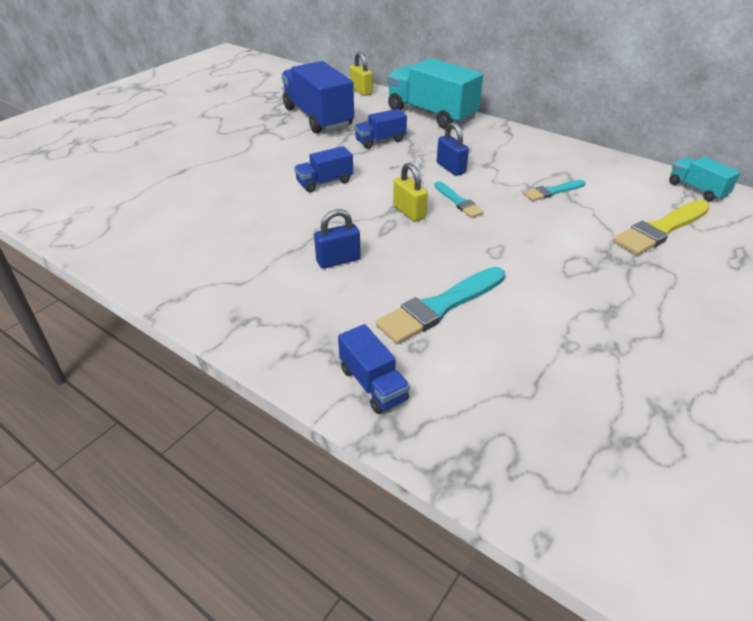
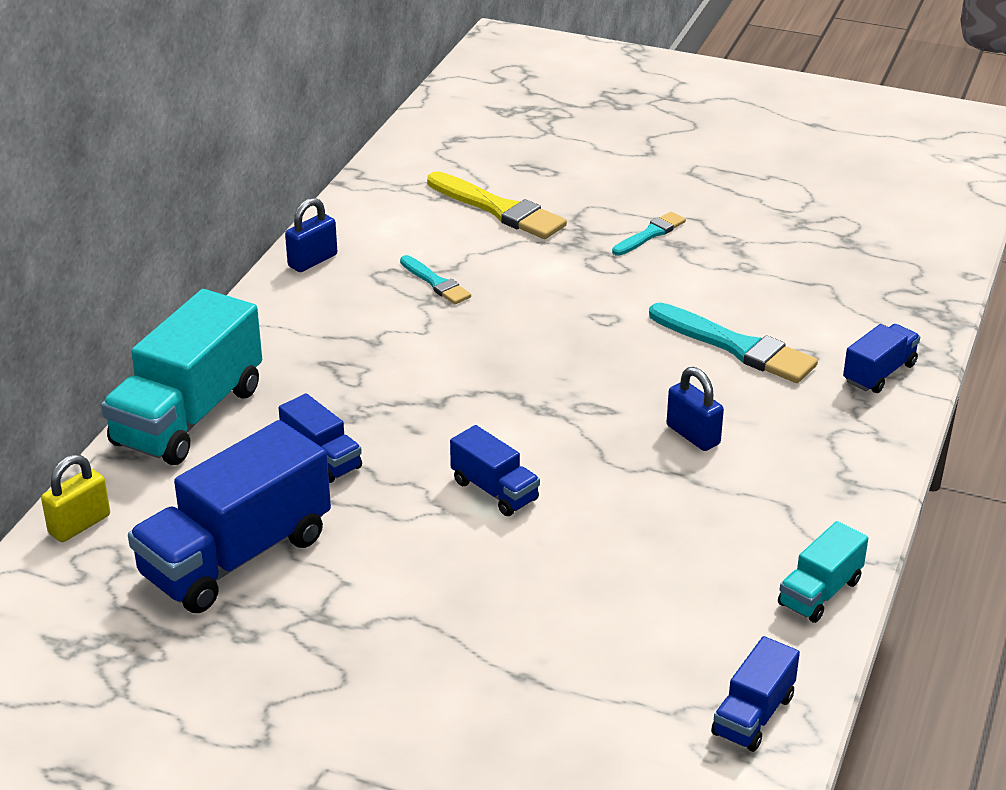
camera: 105 degrees left, 5 degrees down
yellow padlock [393,163,428,222] -> none
turquoise brush [434,181,484,218] -> turquoise brush moved to [612,212,686,256]
blue padlock [437,122,469,176] -> blue padlock moved to [285,198,337,272]
turquoise truck [669,157,741,201] -> turquoise truck moved to [778,521,868,623]
none -> blue truck [711,636,800,752]

